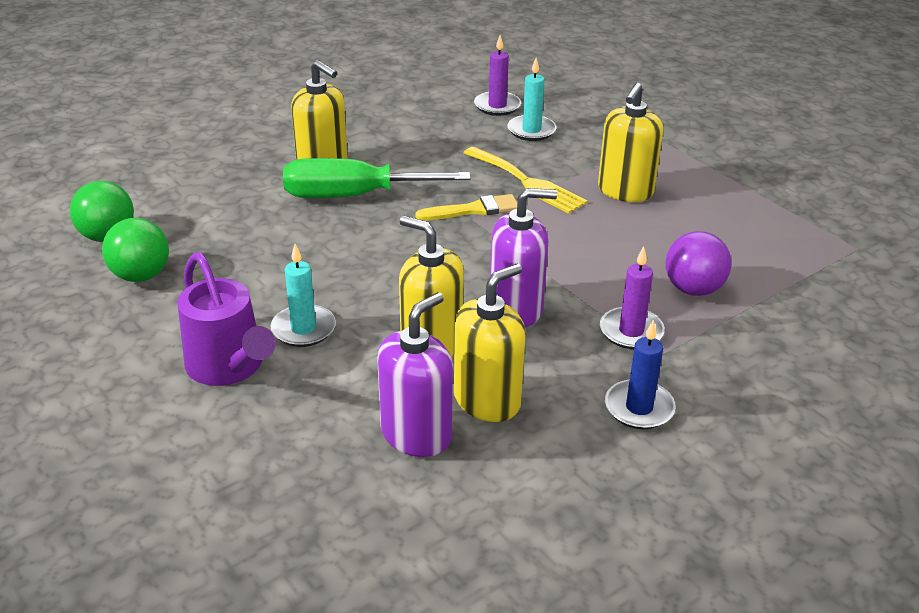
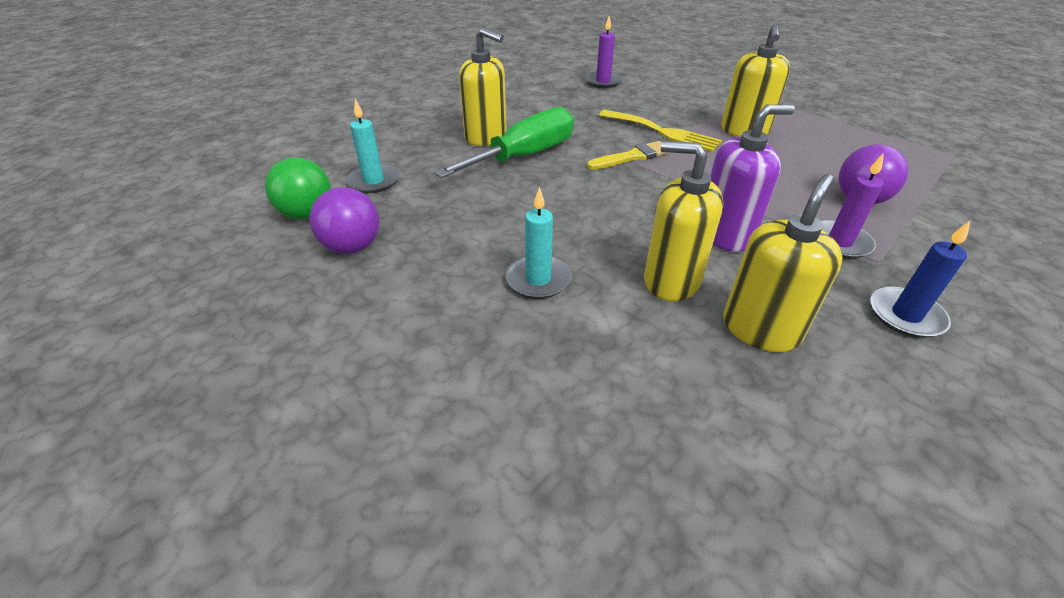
camera: 10 degrees left, 5 degrees up
green ball [102,218,169,282] -> purple ball [309,187,379,254]
purple watering can [177,252,276,386] -> none
green screwdriver [283,158,470,198] -> green screwdriver turned 150 degrees clockwise [434,107,574,178]
purple soap dispenser [377,292,453,457] -> none
turquoise candle [508,58,557,141] -> turquoise candle moved to [346,99,399,193]

